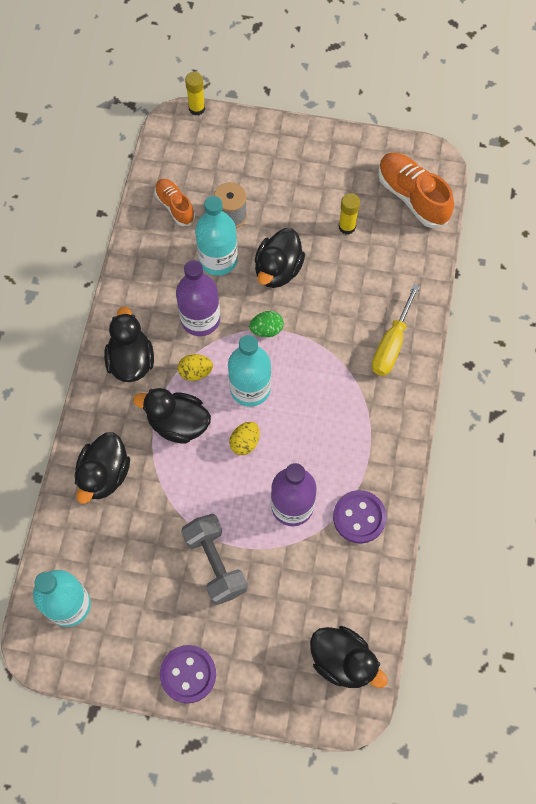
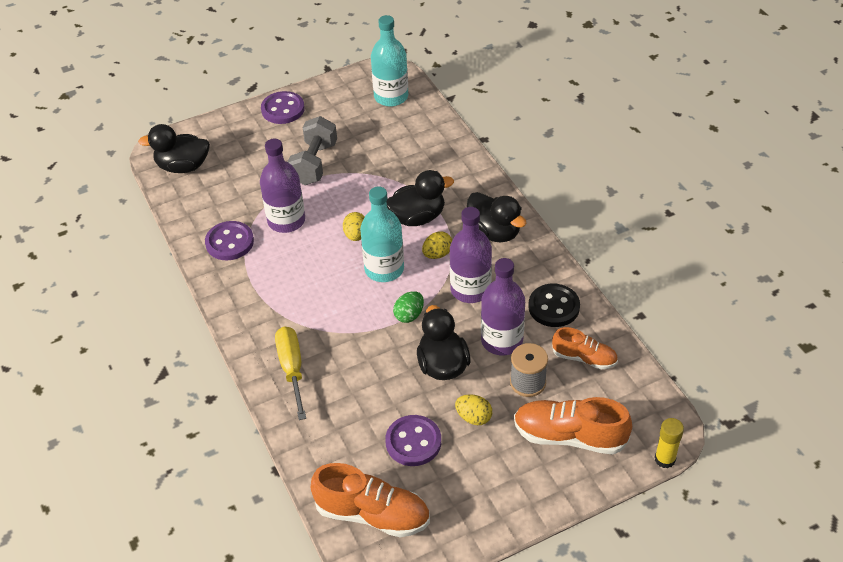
camera: 145 degrees right, 20 degrees down
black duck [75,432,130,504] -> none
grey dumbbell [181,514,248,605] -> grey dumbbell turned 75 degrees clockwise [288,116,337,185]
turquoise bottle [195,196,238,276] -> purple bottle [481,258,525,355]
yellow glue stick [339,193,360,234] -> purple button [385,415,441,466]
none -> yellow egg [455,394,492,425]
none -> orange shoe [514,397,632,455]
none -> black button [528,284,580,327]

